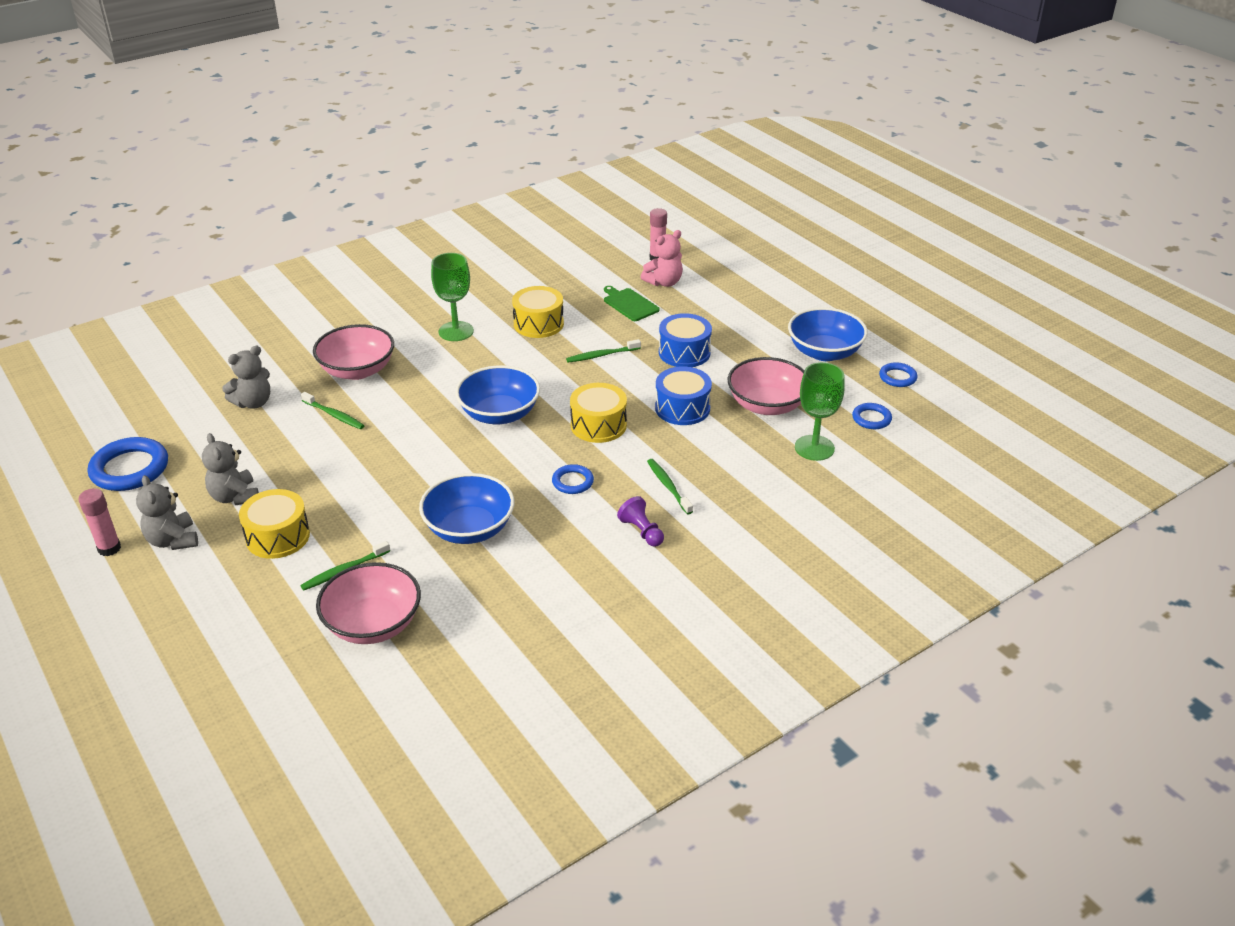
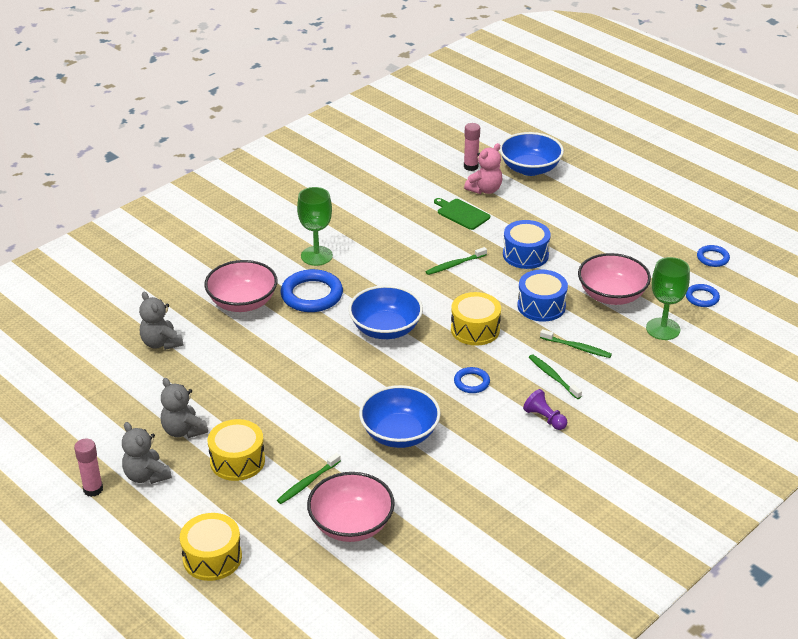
camera: 10 degrees left, 0 degrees up
blue ring [88,437,168,491] -> blue ring moved to [281,269,343,312]
grey teddy bear [222,346,270,409] -> grey teddy bear turned 105 degrees clockwise [139,292,183,350]
green toothbrush [301,392,365,429] -> green toothbrush moved to [540,329,612,358]
yellow drum [512,286,564,338] -> yellow drum moved to [180,513,242,581]
blue bowl [788,307,867,361] -> blue bowl moved to [500,132,564,176]

